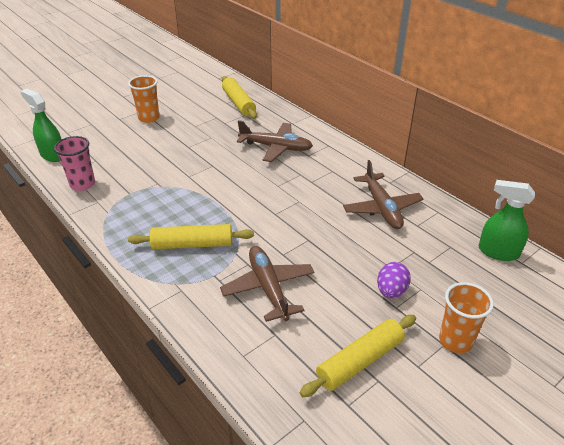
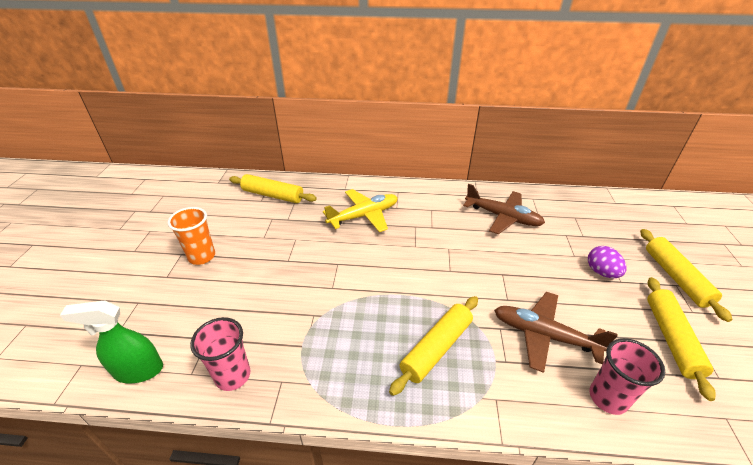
camera: 45 degrees left, 0 degrees up
brown plane [237,120,313,162] -> yellow plane [323,189,398,232]
orange cup [439,282,494,353] -> yellow rolling pin [640,229,732,322]
green spray bottle [479,180,535,261] -> none
none -> pink cup [590,338,665,415]

